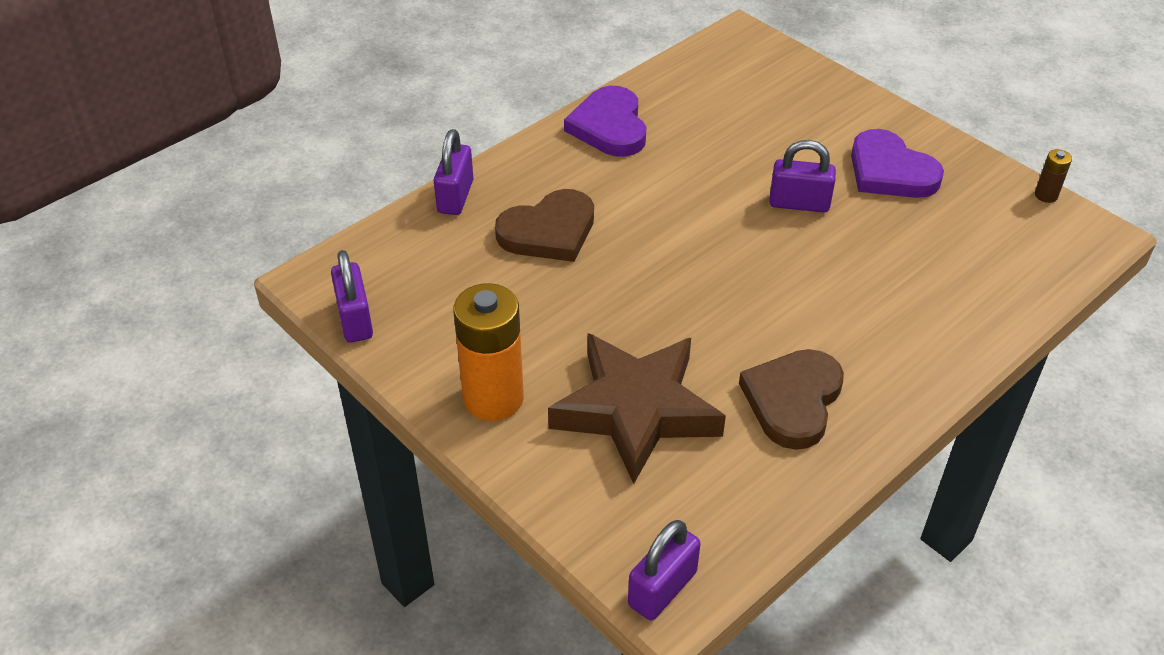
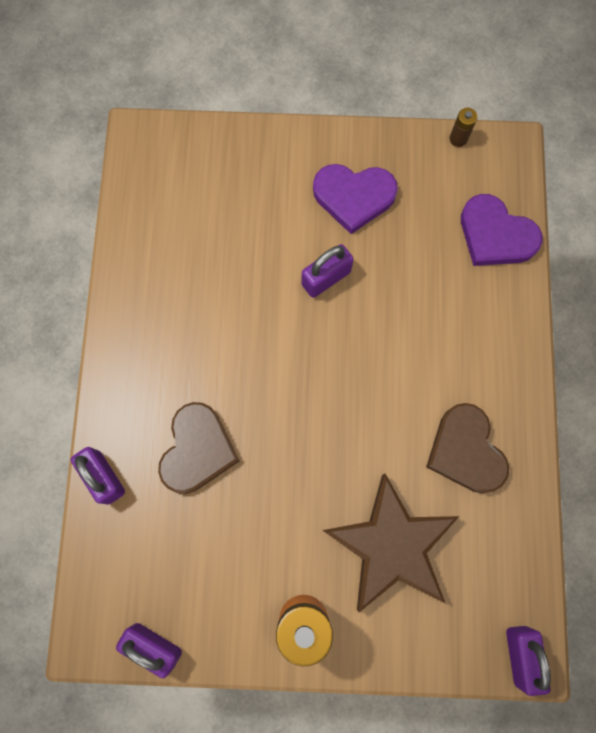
camera: 45 degrees left, 30 degrees up
purple heart [564,86,646,157] -> purple heart moved to [461,194,543,266]

